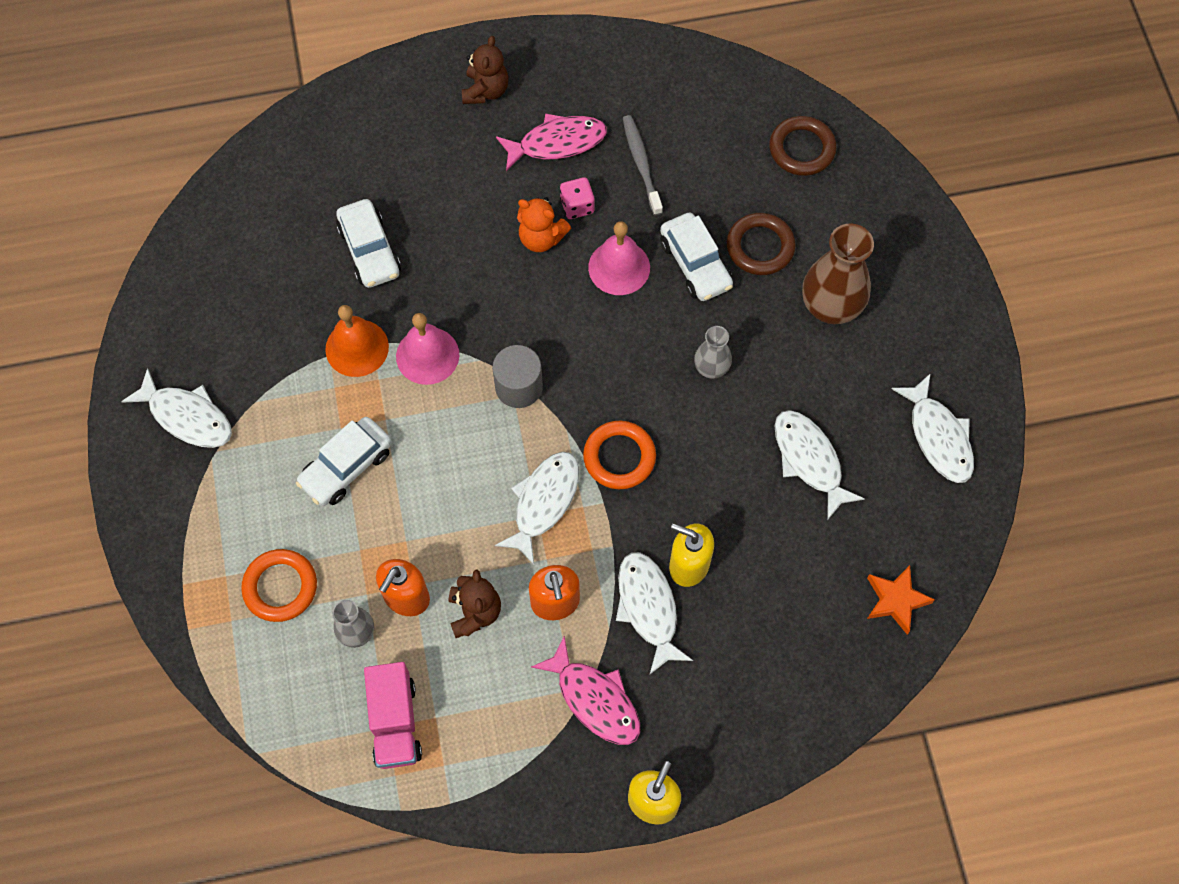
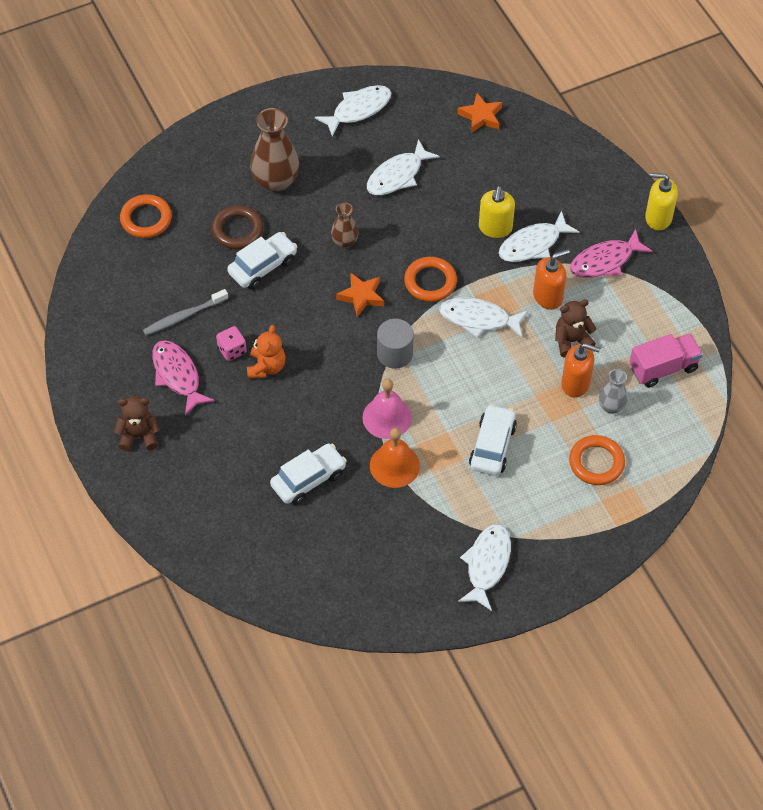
camera: 105 degrees left, 10 degrees down
white car [296,417,392,506] -> white car turned 105 degrees counterclockwise [469,404,517,476]
pink fish [531,636,640,745] -> pink fish turned 150 degrees counterclockwise [570,229,653,278]
pink bell [588,221,650,295] -> none
grey vase [694,326,732,378] -> brown vase [331,203,358,248]
brown ring [769,116,837,176] -> orange ring [120,194,172,238]
none -> orange star [336,272,384,317]

